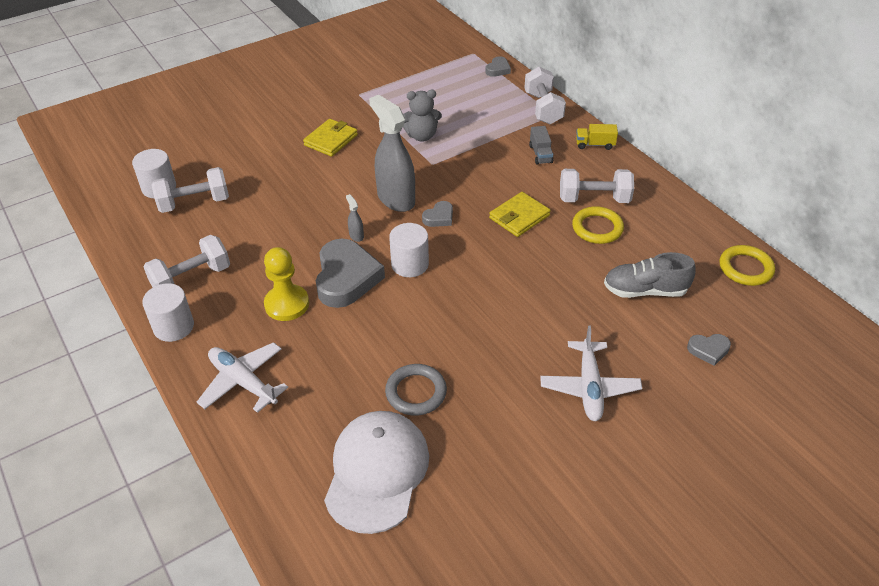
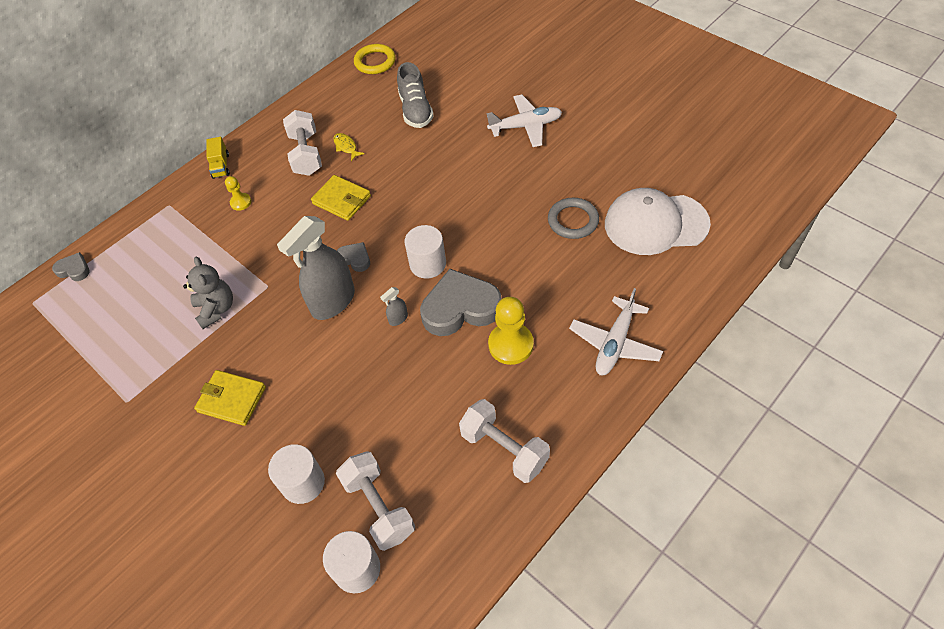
camera: 100 degrees left, 10 degrees up
white cylinder [142,283,194,342] -> white cylinder moved to [268,444,325,504]
white dumbbell [524,67,566,124] -> none
grey truck [529,126,554,165] -> yellow pawn [225,176,251,211]
yellow ring [572,206,624,244] -> yellow fish [333,133,364,161]
grey heart [687,334,731,366] -> none

